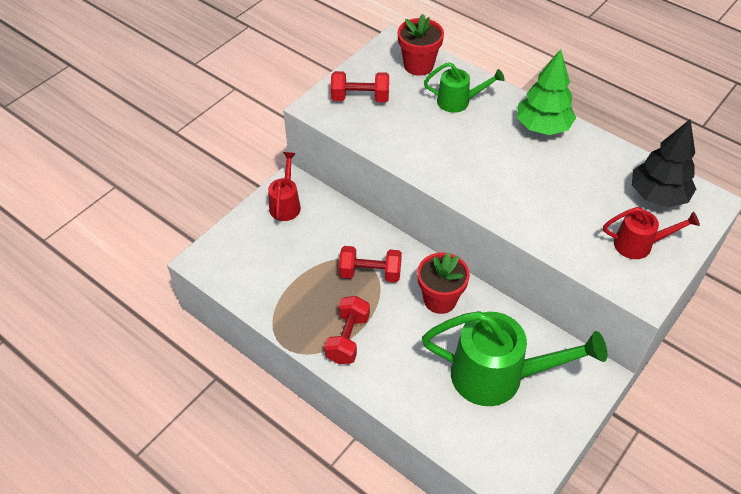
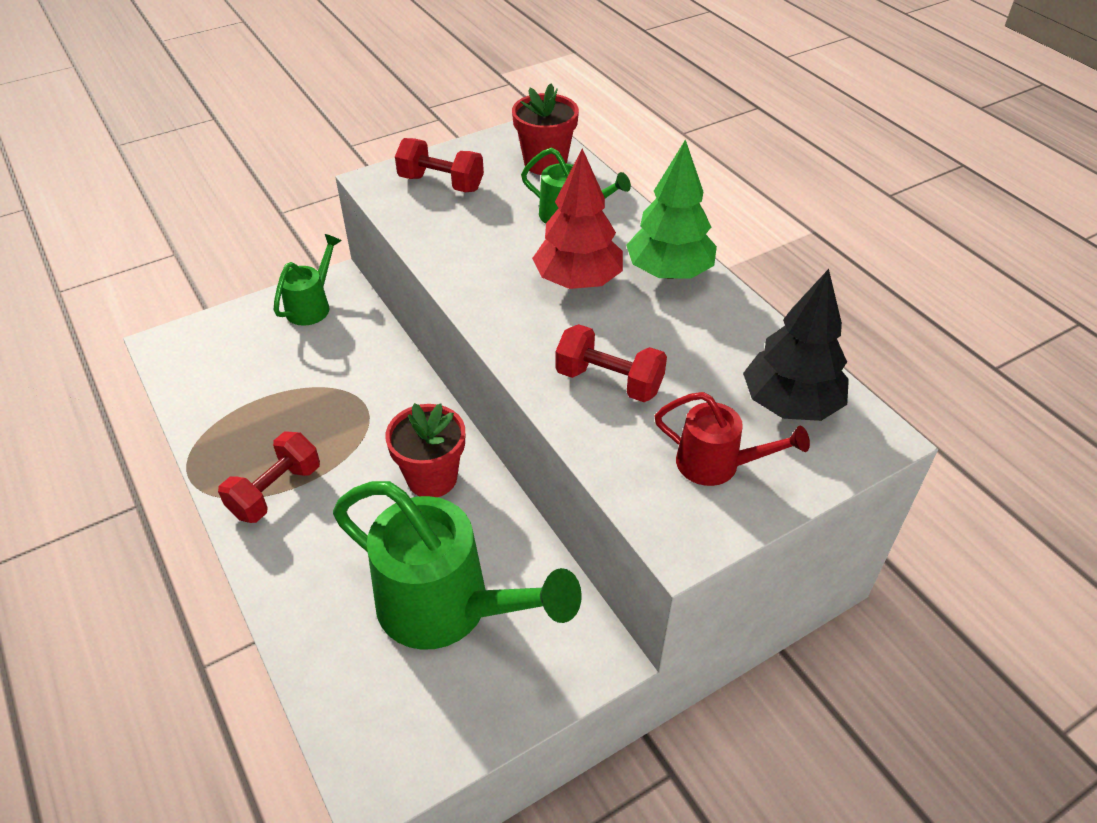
camera: 20 degrees right, 5 degrees down
red watering can [268,152,301,221] -> green watering can [274,234,342,326]
red dumbbell [339,246,402,282] -> red dumbbell moved to [555,324,667,402]
none -> red tree [532,148,623,289]

